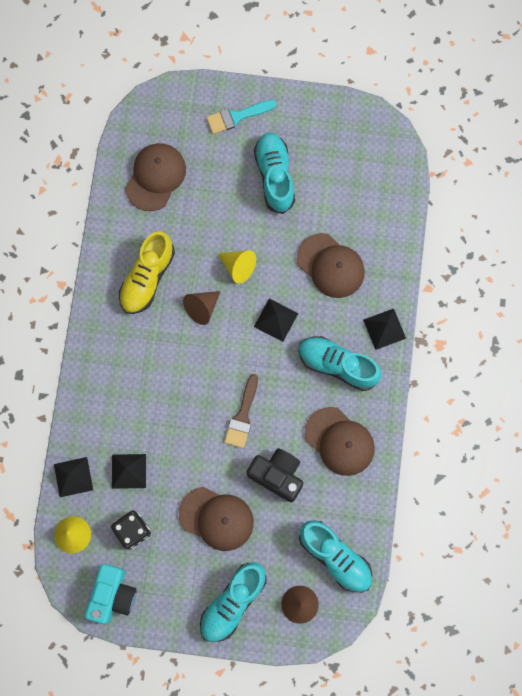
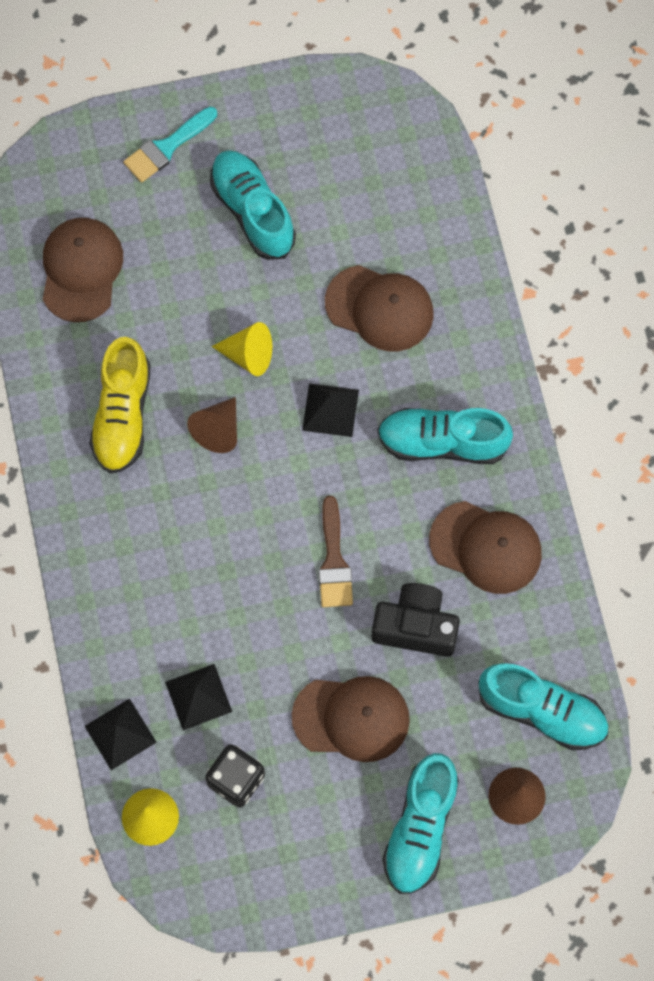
camera: 20 degrees left, 5 degrees down
turquoise camera [85,564,137,624] -> none
black pyramid [363,309,406,350] -> none

